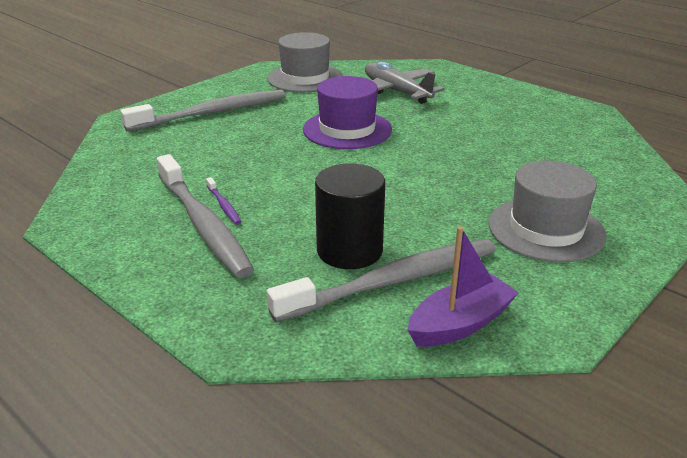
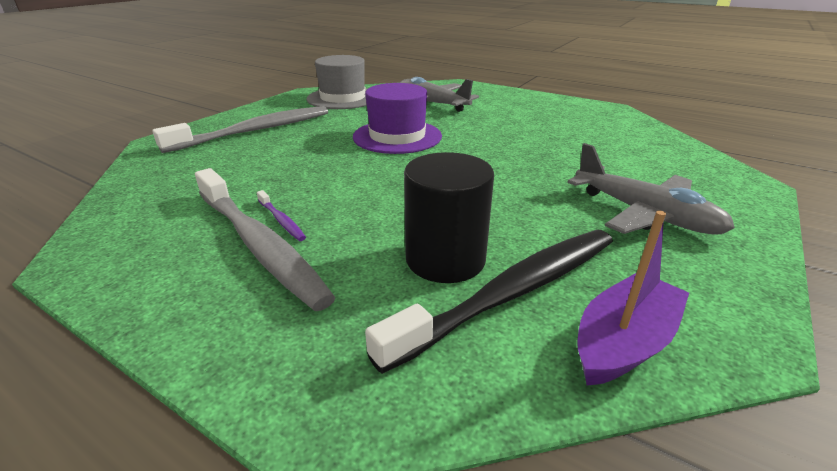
camera: 10 degrees left, 0 degrees up
grey toothbrush [267,239,496,322] -> black toothbrush [365,230,613,374]
grey hat [488,161,606,262] -> grey plane [567,143,735,235]

